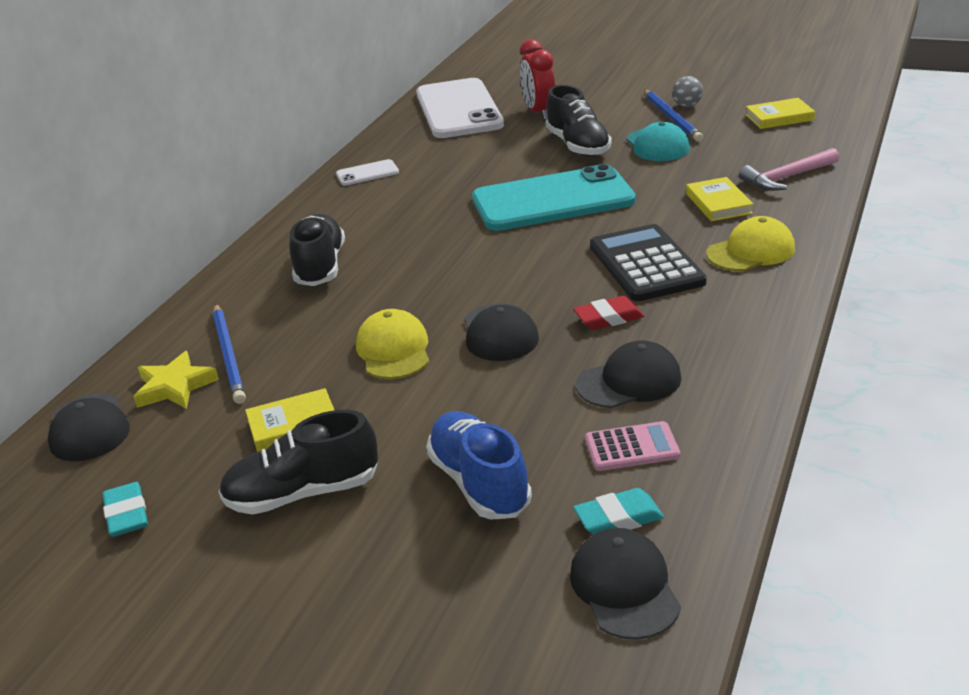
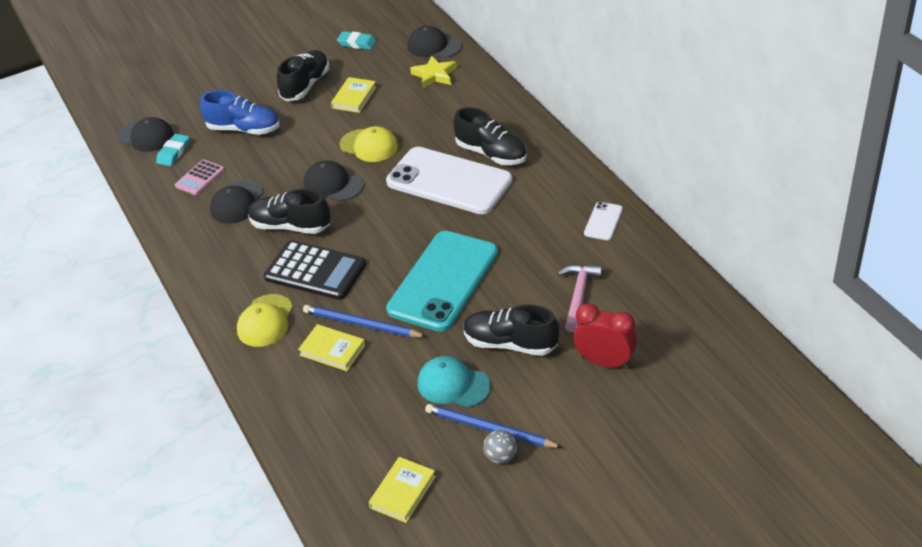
camera: 130 degrees right, 10 degrees up
blue pencil [213,304,246,404] -> blue pencil moved to [303,305,427,337]
white phone [416,78,504,138] -> white phone moved to [386,147,513,214]
red eraser [573,296,644,330] -> black shoe [248,189,330,234]
pink hammer [739,148,839,191] -> pink hammer moved to [557,264,603,332]

